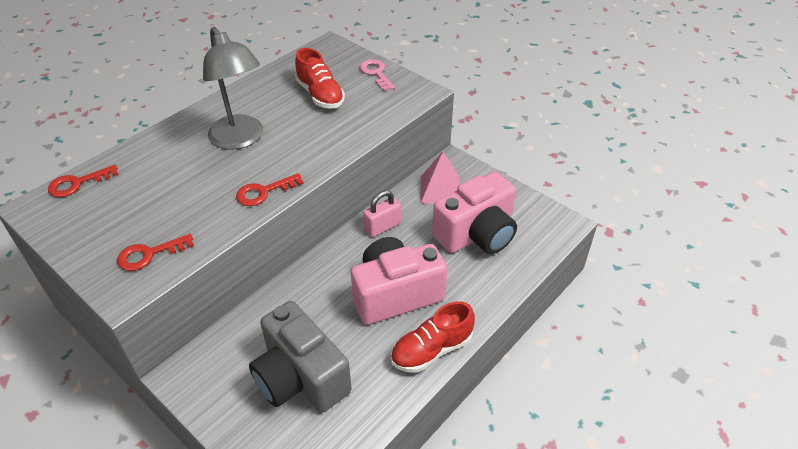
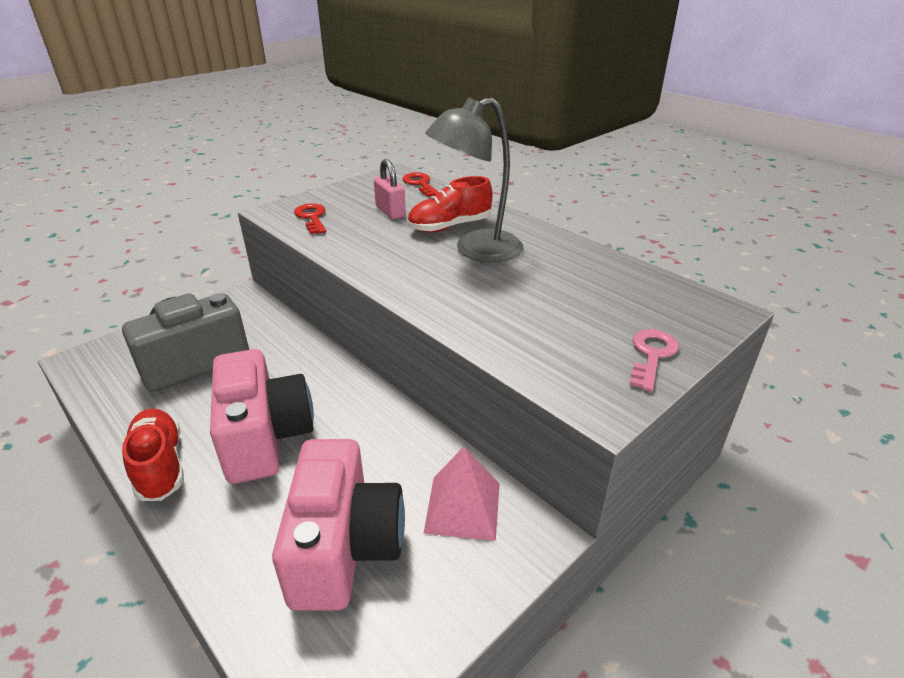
camera: 95 degrees right, 10 degrees down
red key [236,173,303,206] -> none
red shoe [295,48,345,109] -> red shoe moved to [408,176,493,233]
pink key [360,59,395,91] -> pink key turned 45 degrees counterclockwise [629,329,679,392]
pink padlock [364,190,401,237] -> pink padlock moved to [374,159,406,219]
pink camera [432,172,517,254] -> pink camera turned 150 degrees counterclockwise [272,439,405,611]

